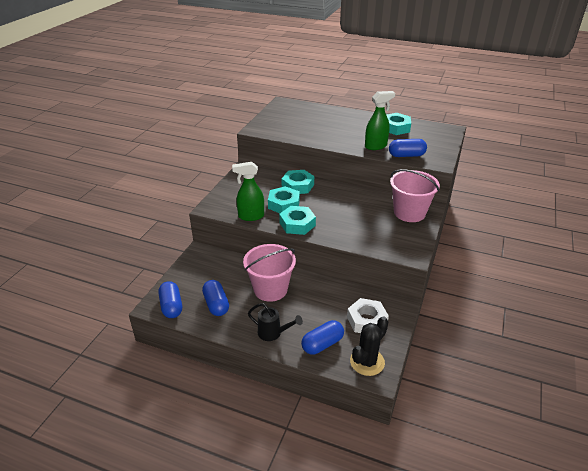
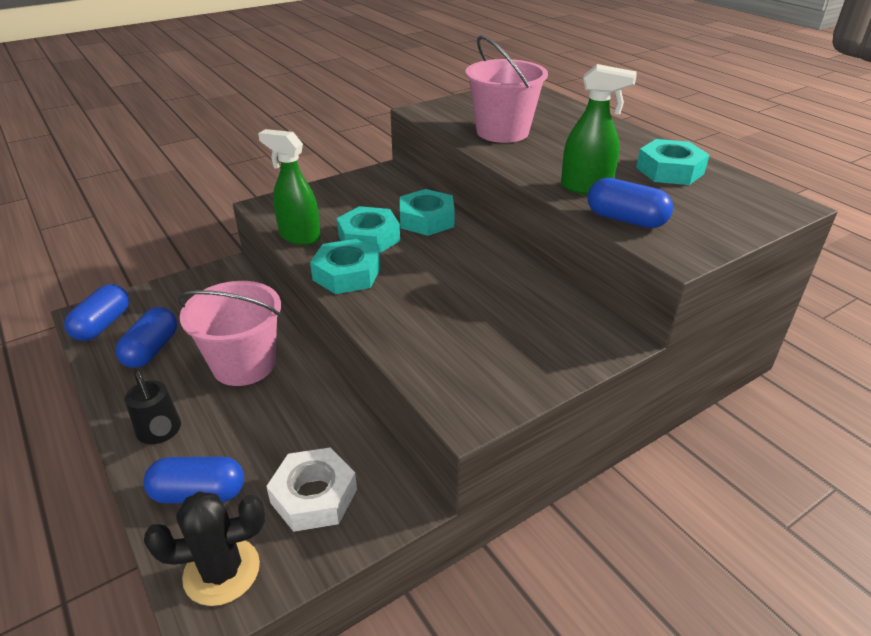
camera: 35 degrees right, 0 degrees up
pink bucket [390,169,440,222] -> pink bucket moved to [466,35,548,143]

